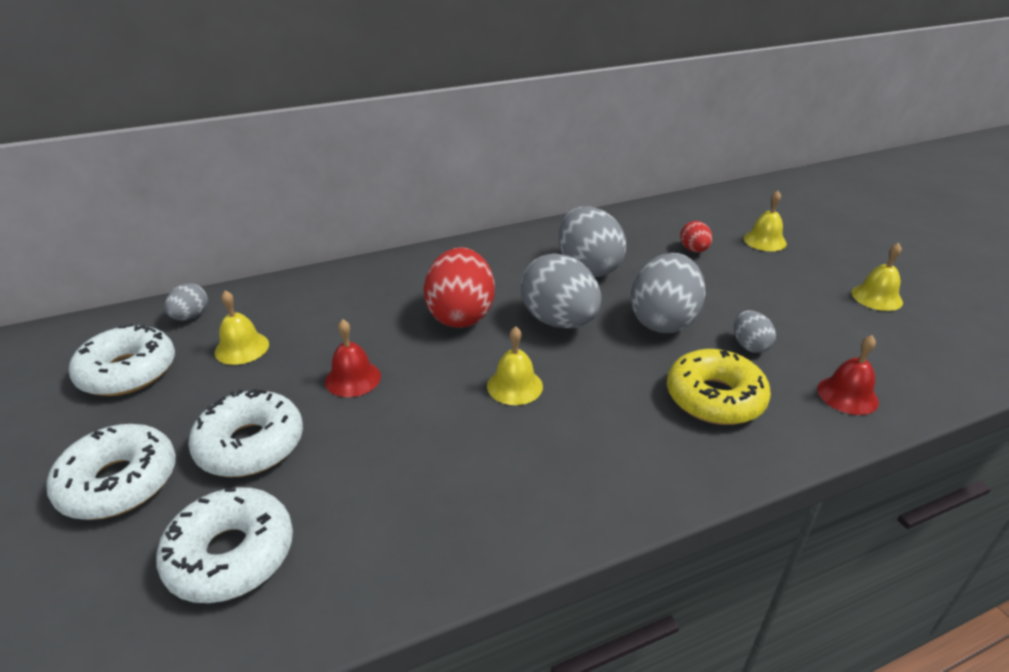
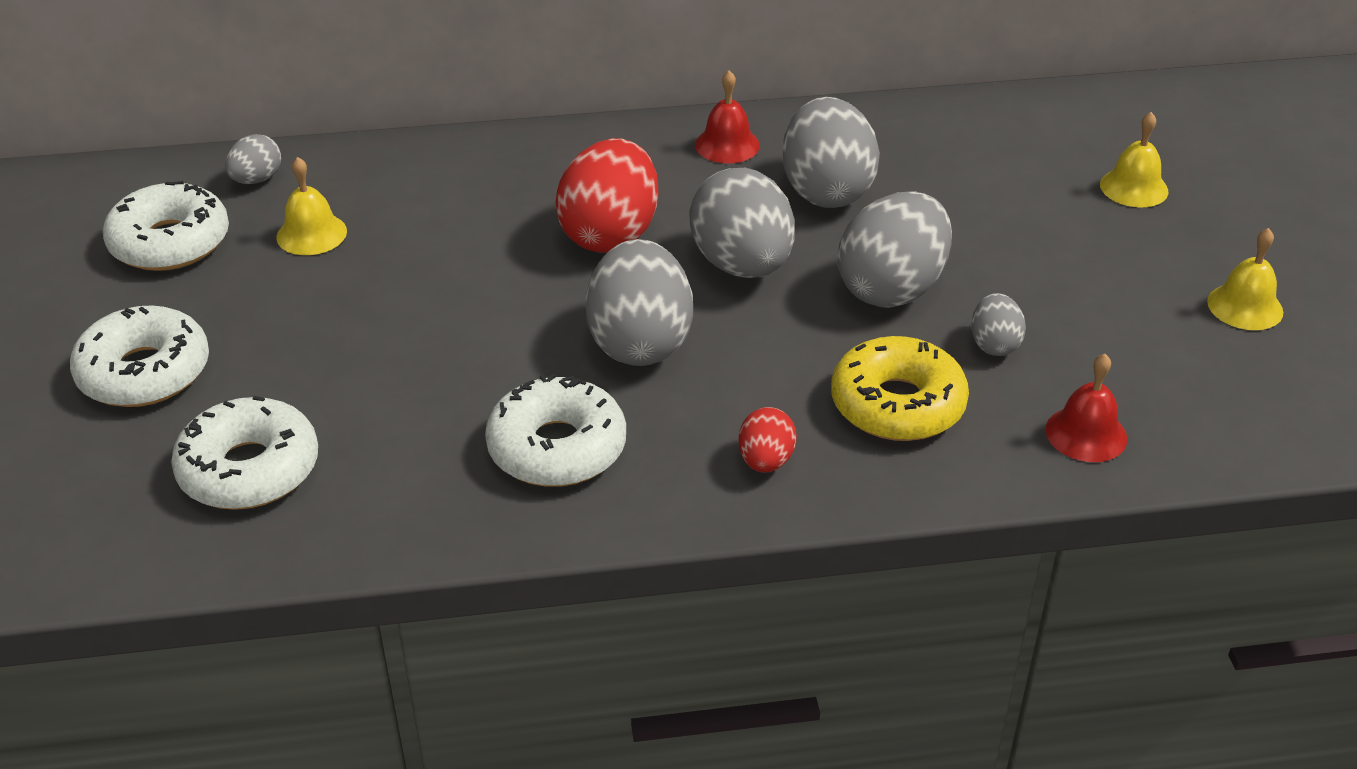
camera: 15 degrees right, 5 degrees up
white donut [188,389,303,477] -> white donut moved to [485,374,626,487]
red bell [325,319,381,397] -> red bell moved to [695,70,760,163]
yellow bell [487,326,543,405] -> grey egg [586,239,693,366]
red egg [680,221,712,253] -> red egg moved to [739,407,797,473]

